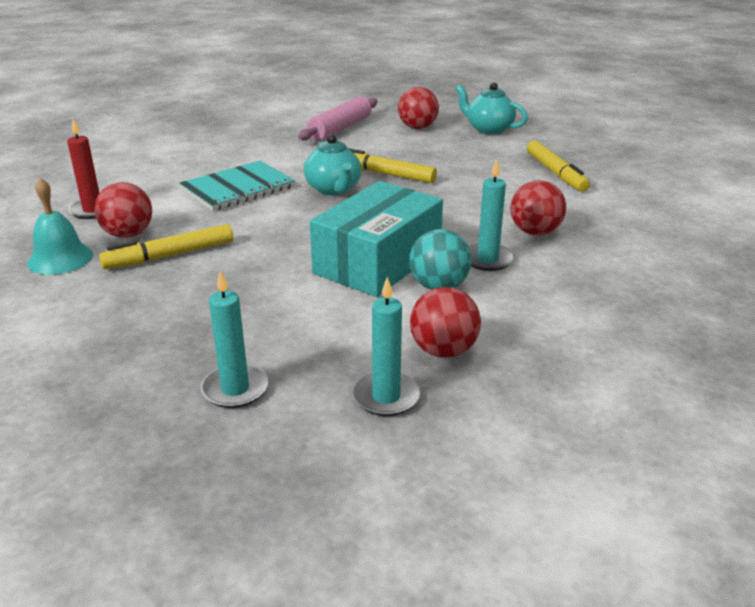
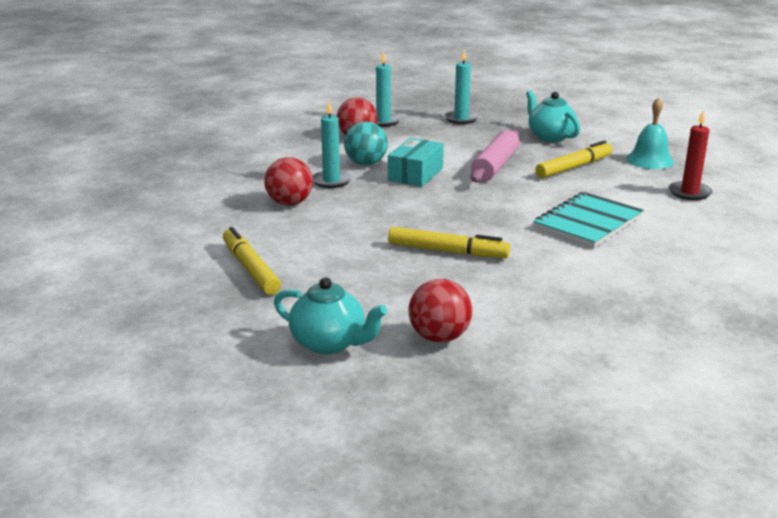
camera: 170 degrees right, 5 degrees down
red ball [94,182,152,238] -> none
pink rolling pin [298,97,378,141] -> pink rolling pin moved to [471,130,520,182]
turquoise teapot [304,134,362,195] -> turquoise teapot moved to [526,90,580,142]
turquoise box [310,181,443,297] -> turquoise box [388,138,444,187], size x0.61

